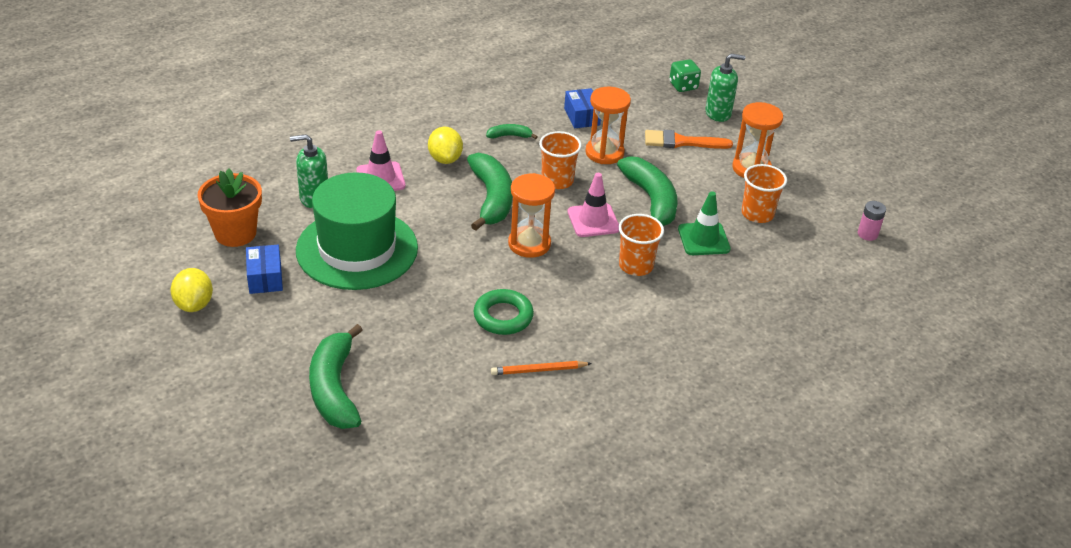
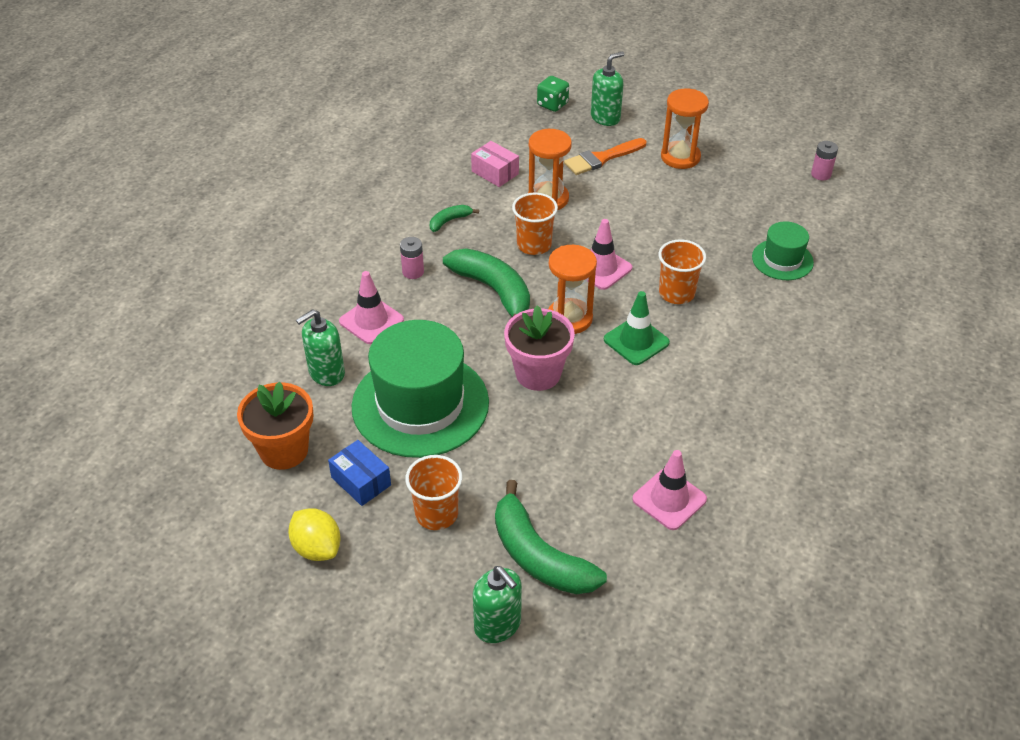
camera: 30 degrees left, 5 degrees up
yellow lemon [428,127,463,164] -> pink battery [400,237,424,279]
green ring [474,289,534,335] -> none
orange pencil [491,361,592,375] -> none
blue box [564,88,601,128] -> pink box [471,141,519,187]
green banana [617,156,678,226] -> none
green traffic cone [678,191,731,255] -> green traffic cone moved to [604,291,670,365]
orange cup [742,164,787,223] -> orange cup moved to [405,455,462,530]
none -> green soap dispenser [473,566,522,643]
none -> pink flower pot [504,305,575,391]
none -> pink traffic cone [632,450,707,530]
none -> green hat [752,221,814,280]

